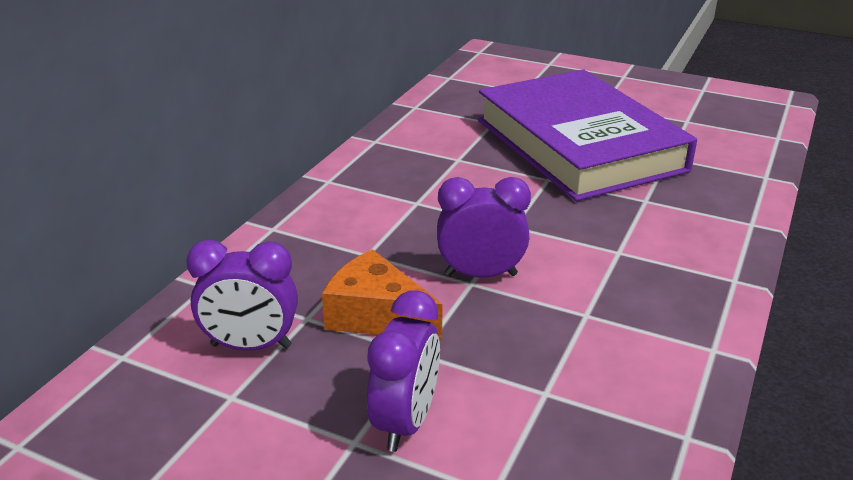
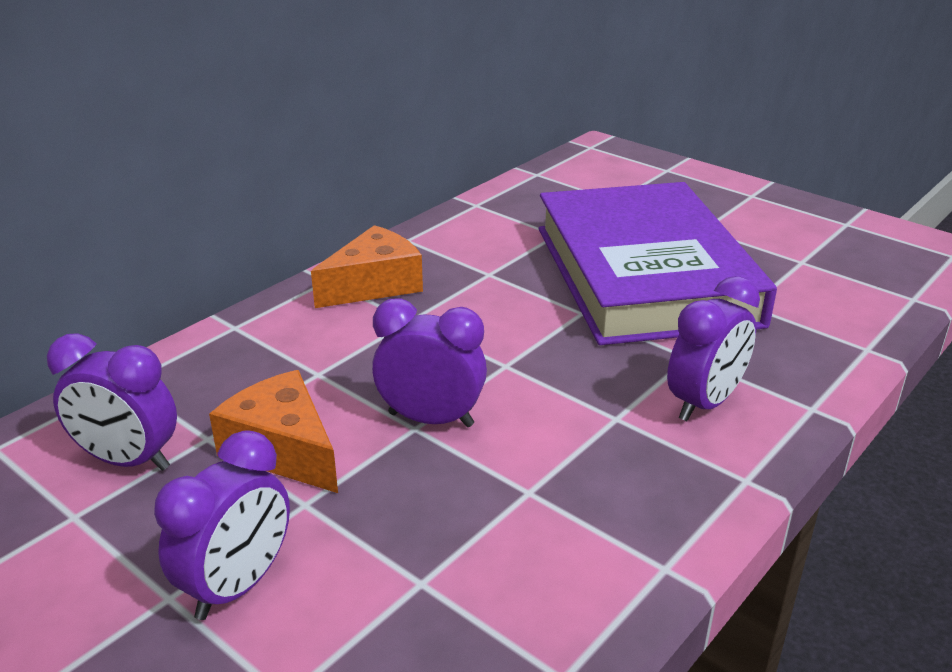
camera: 15 degrees right, 0 degrees up
none -> orange cheese [311,225,423,308]
none -> purple clock [667,276,760,421]

